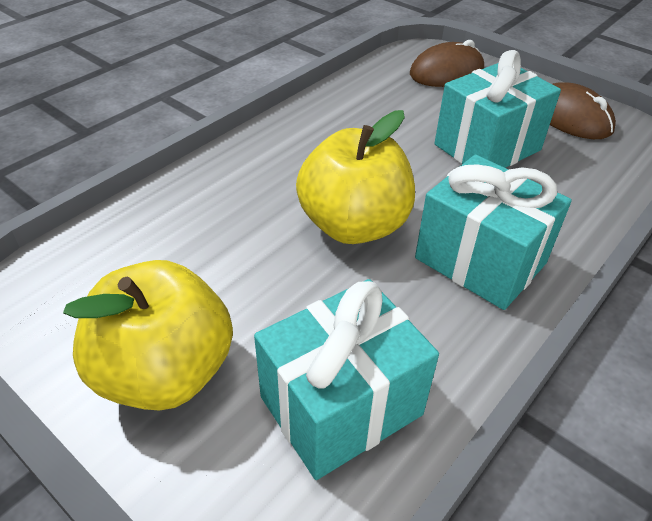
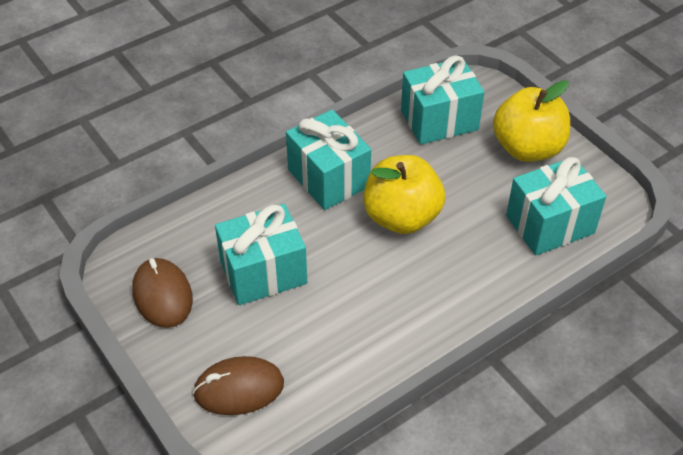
camera: 165 degrees left, 5 degrees up
none -> turquoise gift [506,157,606,255]

